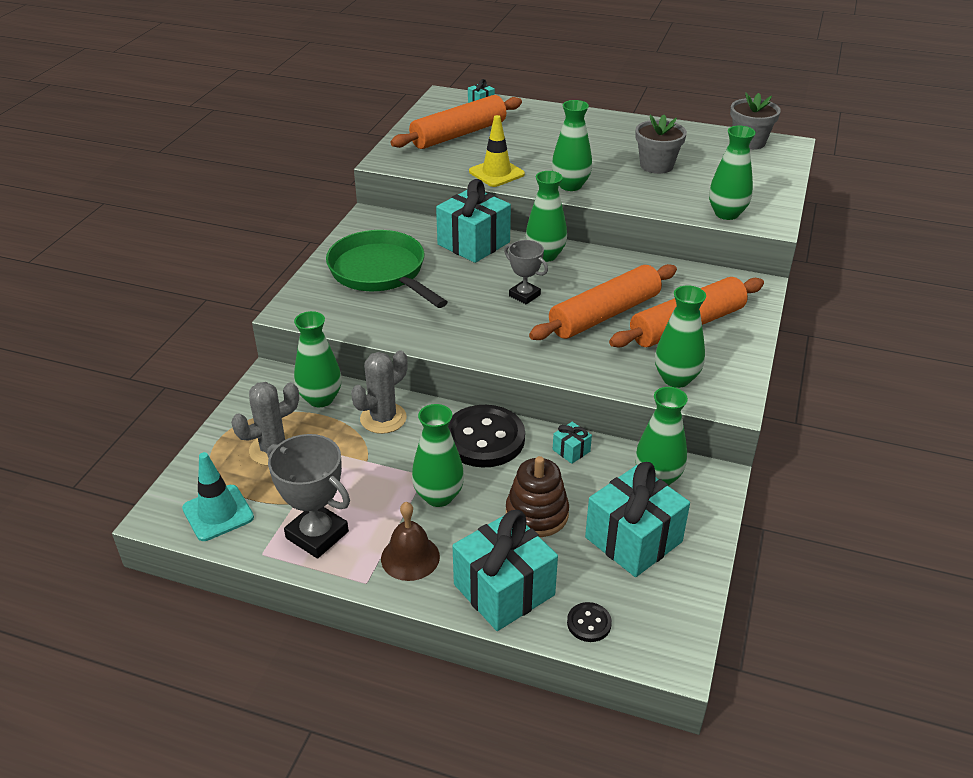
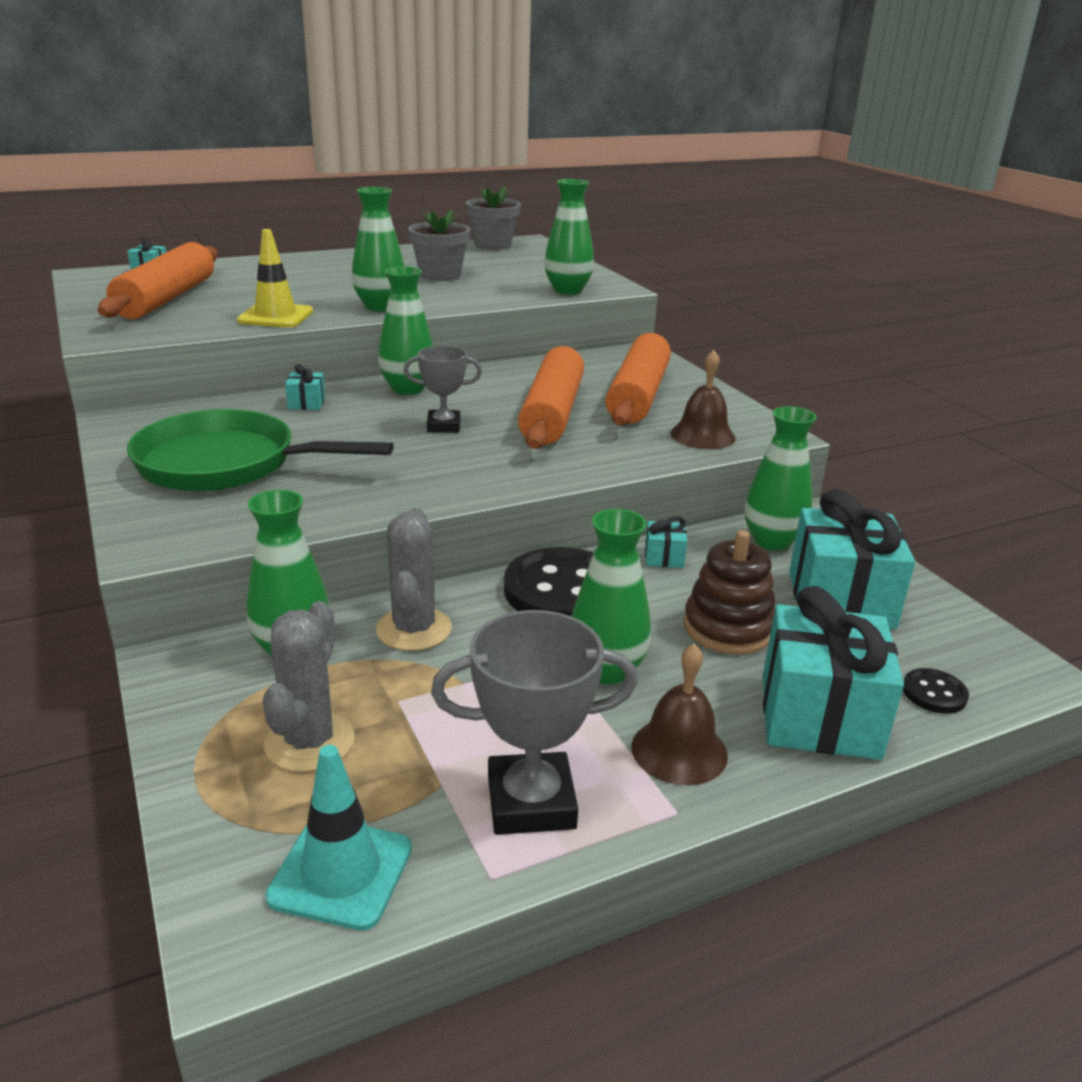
camera: 45 degrees left, 10 degrees down
turquoise gift [436,179,511,263] -> turquoise gift [285,364,325,410], size x0.43
green vase [655,285,706,388] -> brown bell [671,350,736,449]

